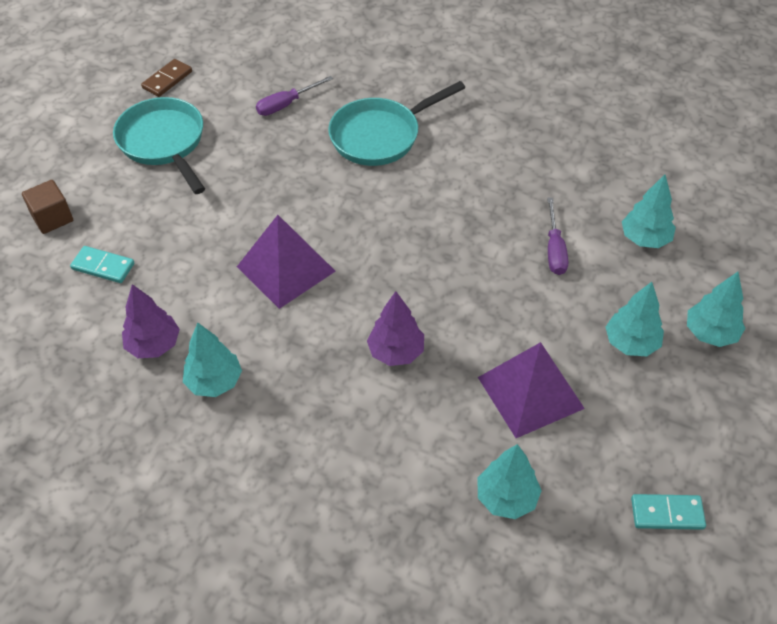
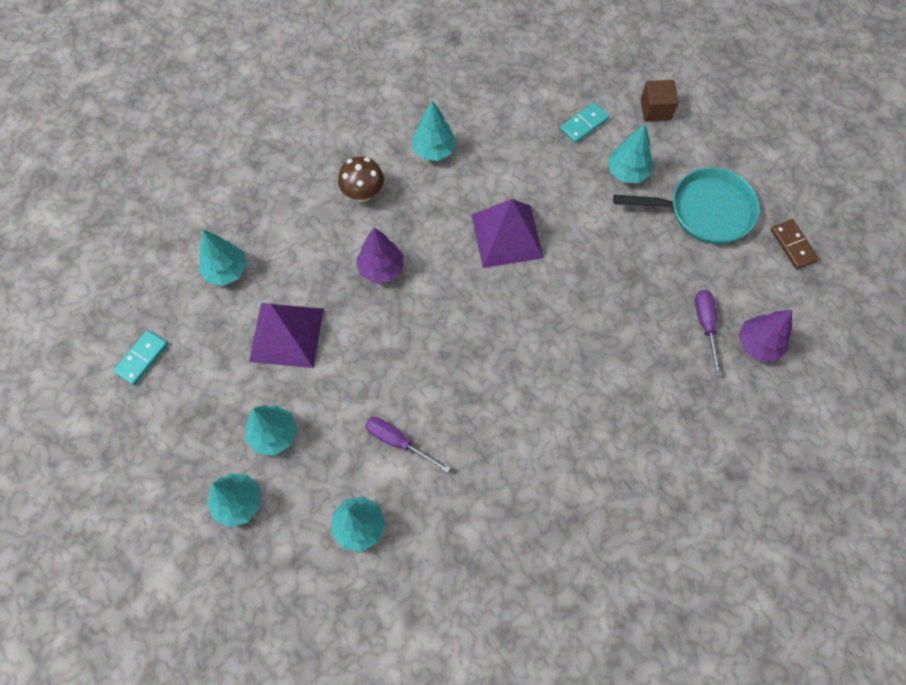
camera: 120 degrees right, 15 degrees up
purple tree [122,284,180,358] -> purple tree moved to [739,310,792,362]
turquoise pan [328,81,465,166] -> none
none -> brown mushroom [338,156,384,202]
none -> turquoise tree [607,124,653,183]

